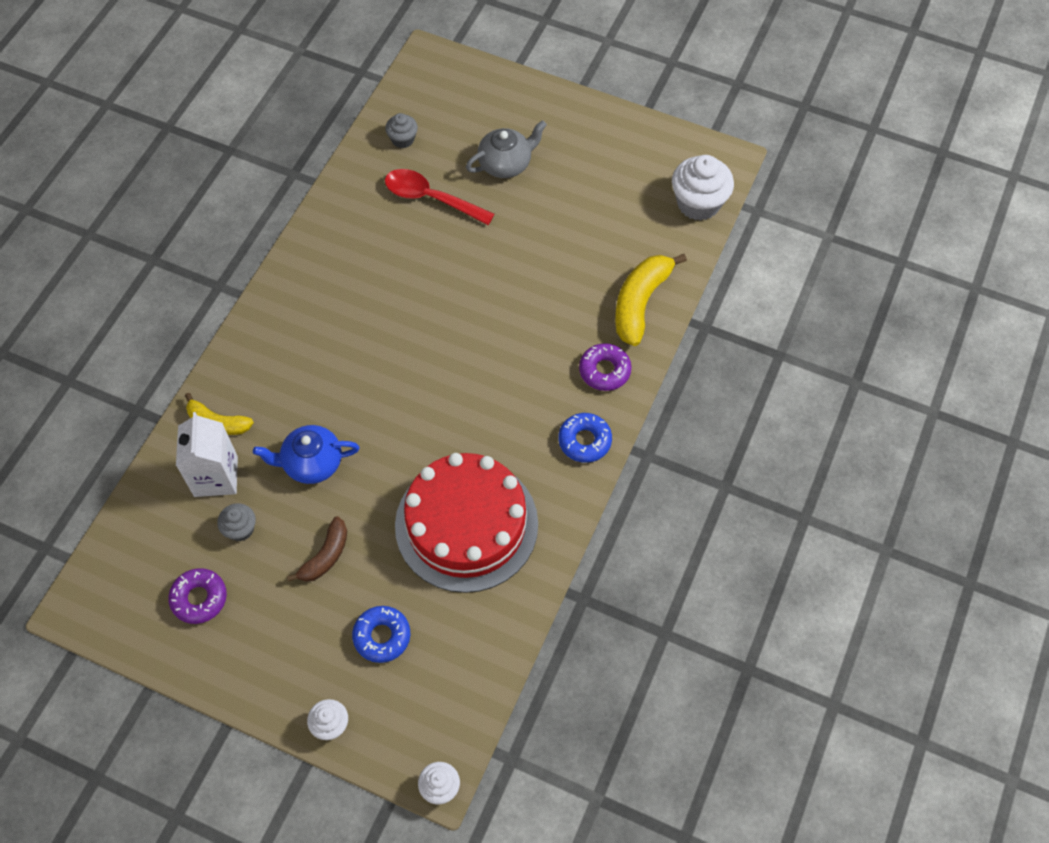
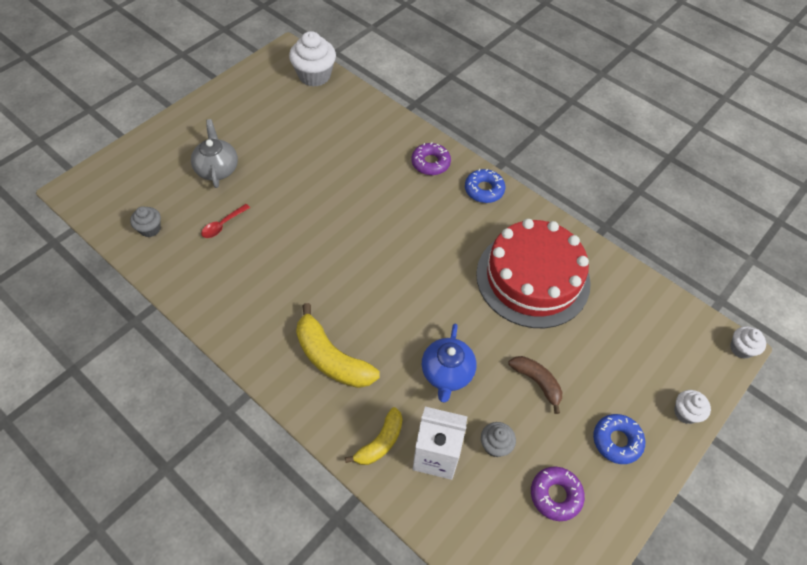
camera: 75 degrees left, 5 degrees down
blue donut [352,606,410,663] -> blue donut moved to [593,414,645,464]
red spoon [385,169,495,225] -> red spoon [201,204,250,238], size x0.56
yellow banana [615,254,687,346] -> yellow banana moved to [296,303,380,388]

